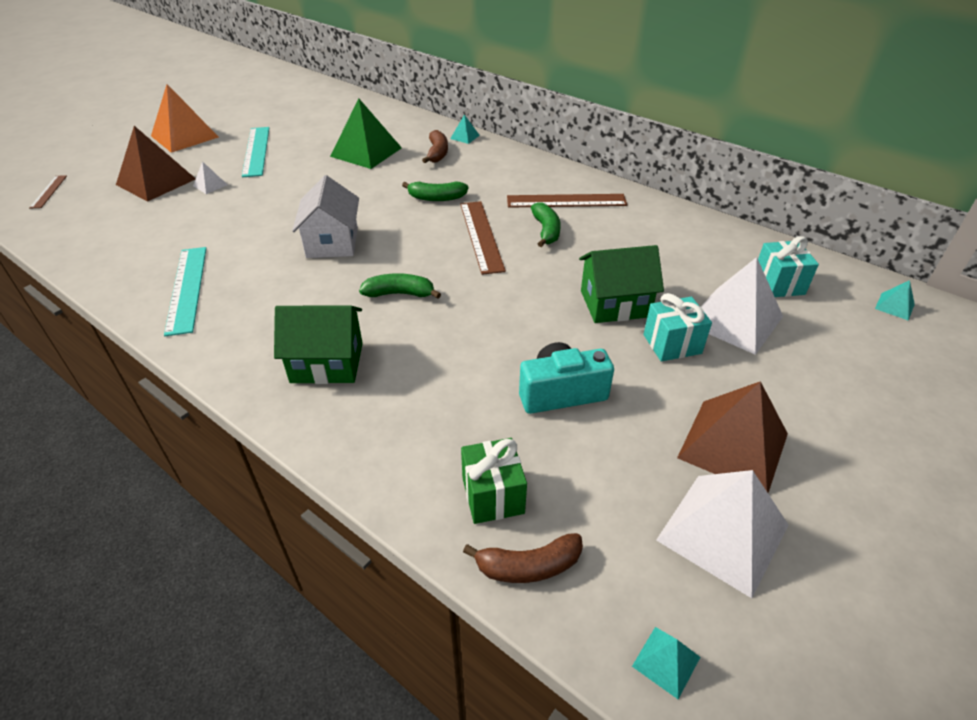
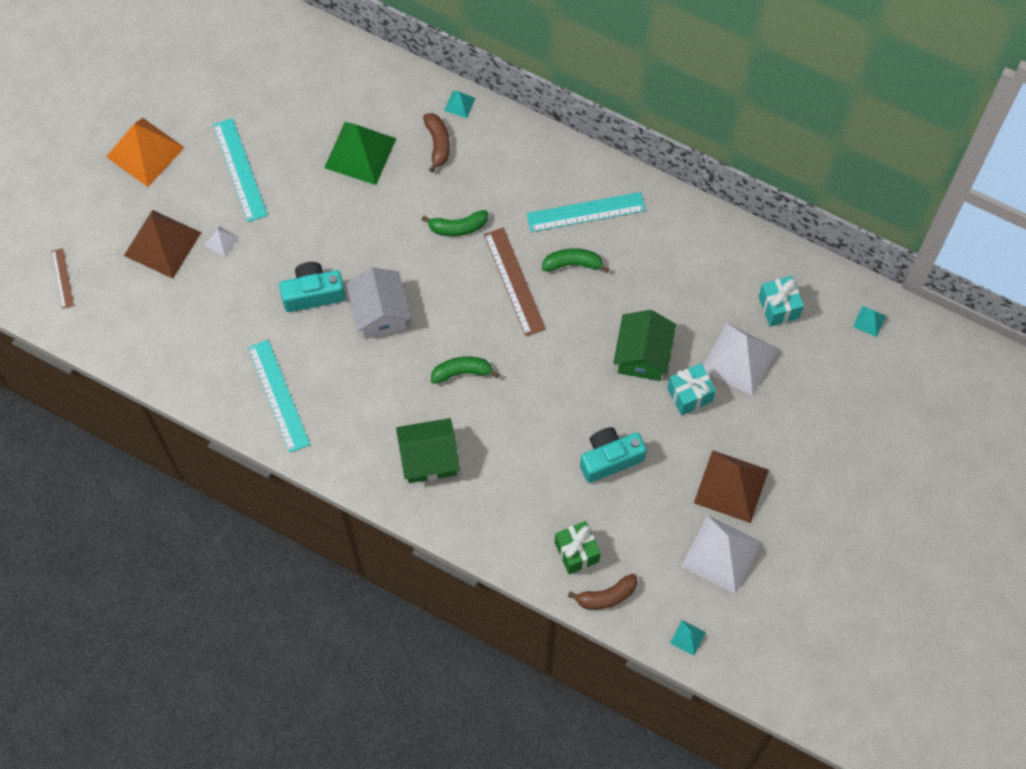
camera: 10 degrees left, 25 degrees up
brown ruler [507,194,628,208] -> turquoise ruler [527,192,646,232]
green banana [531,202,561,247] -> green banana turned 75 degrees counterclockwise [542,248,609,273]
green house [579,245,664,323] -> green house turned 60 degrees counterclockwise [613,310,676,381]
none -> turquoise camera [279,262,346,312]

